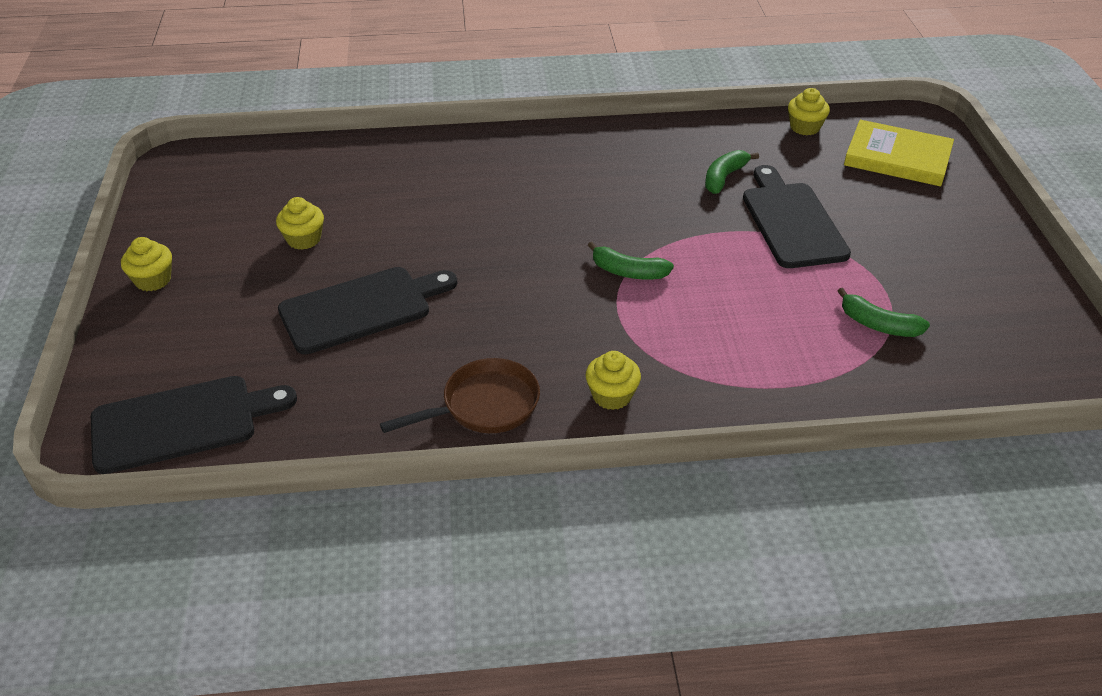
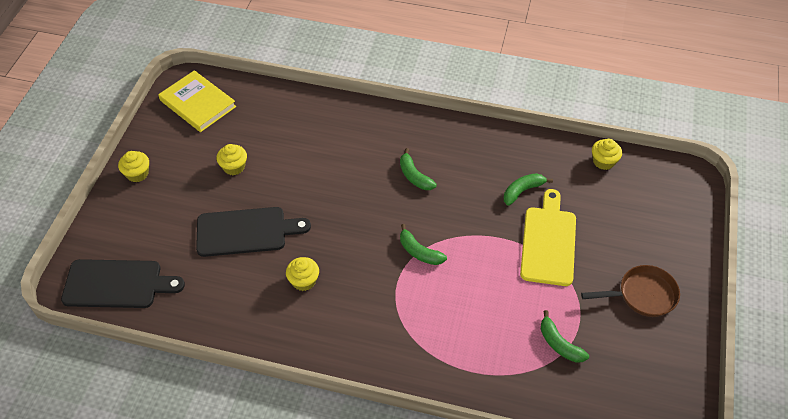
camera: 20 degrees right, 10 degrees up
brown pan [380,358,540,433] -> brown pan moved to [581,265,680,317]
yellow cupcake [586,351,641,410] -> yellow cupcake moved to [286,257,319,291]
black cutting board [743,165,851,268] -> yellow cutting board [520,189,576,286]
yellow book [844,120,954,186] -> yellow book moved to [158,70,236,132]
none -> green banana [400,148,437,190]

